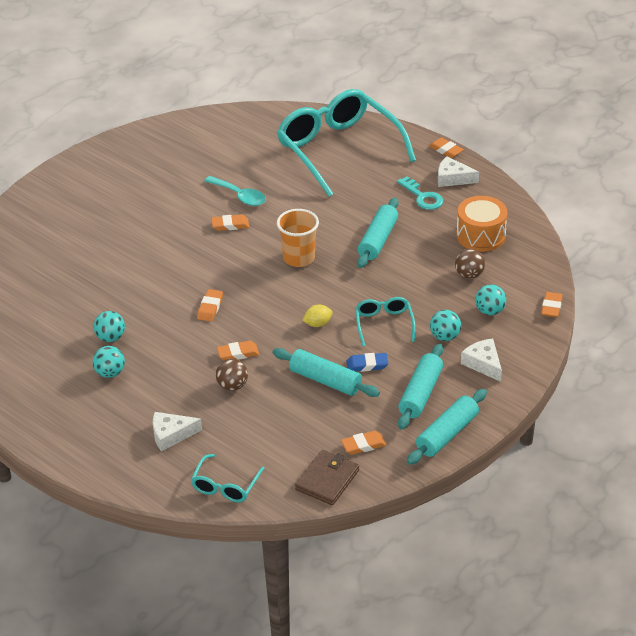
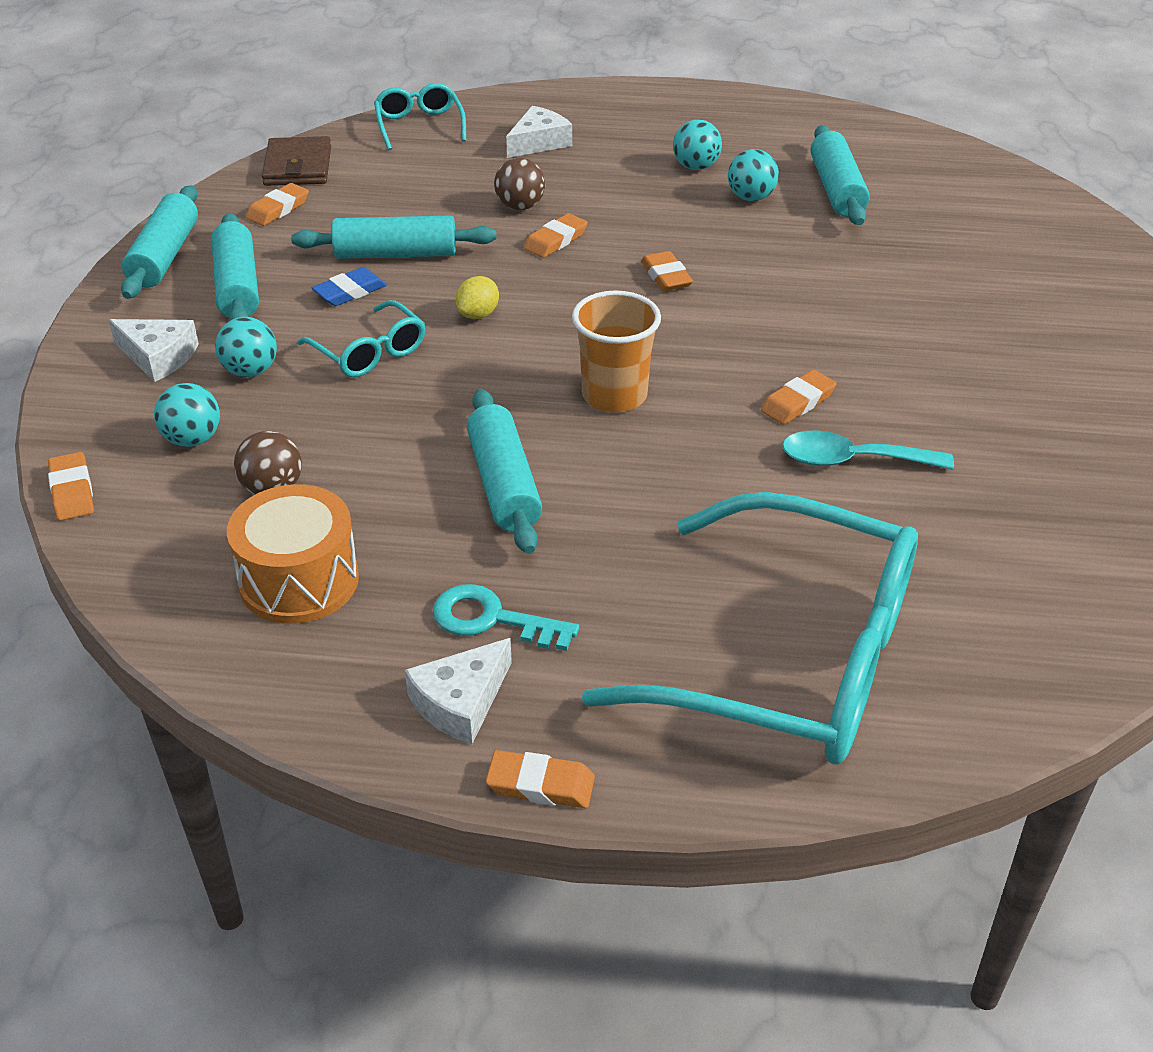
camera: 145 degrees right, 0 degrees up
white cheese [438,156,479,187] -> white cheese turned 150 degrees clockwise [405,638,512,744]
none -> turquoise rolling pin [810,125,870,225]

